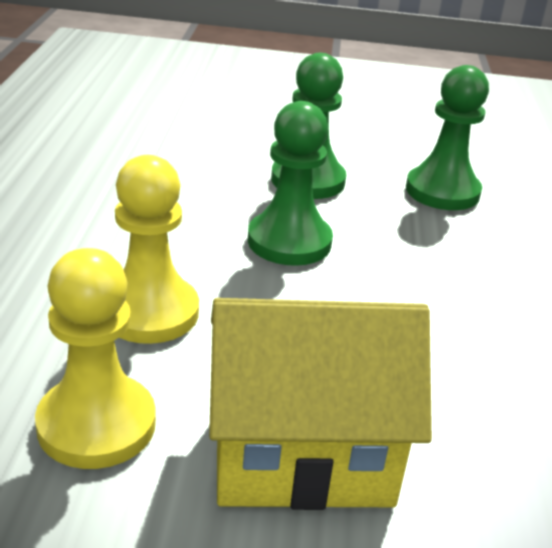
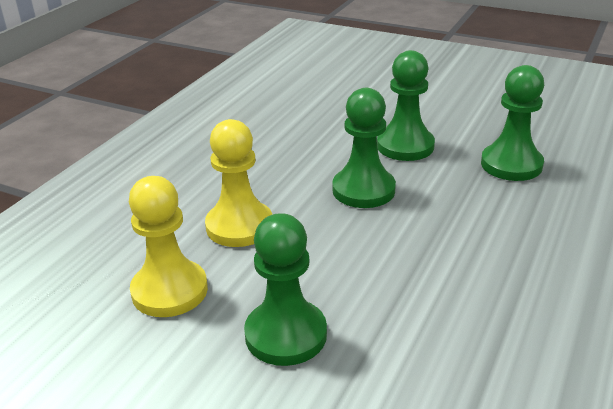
camera: 25 degrees right, 0 degrees up
yellow house [209,298,432,510] -> green pawn [244,213,327,366]

